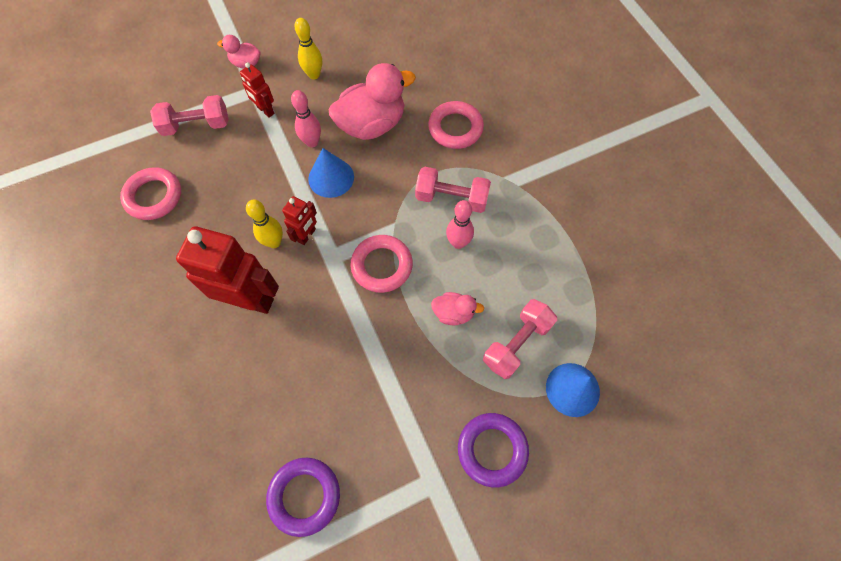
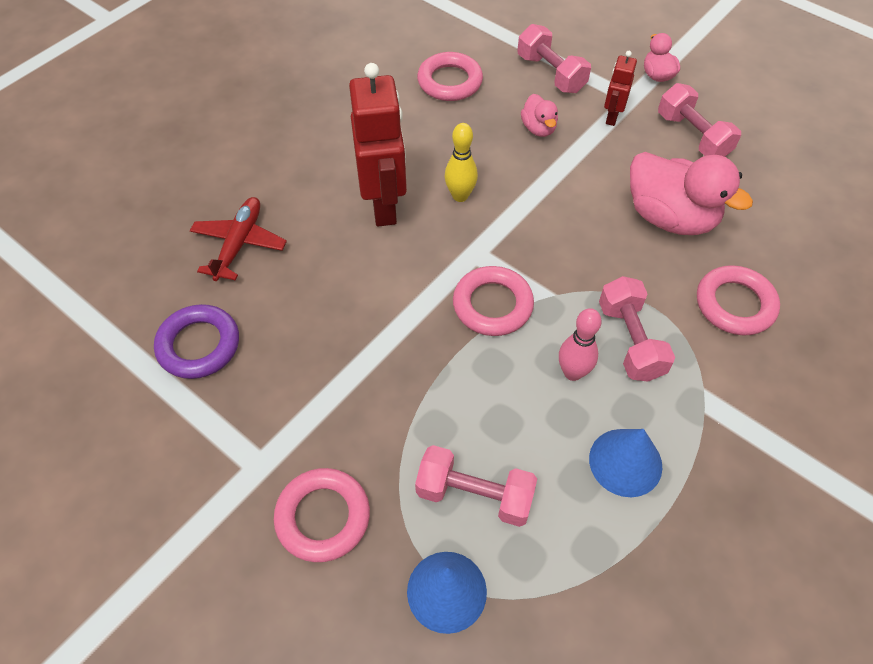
camera: 65 degrees right, 10 degrees down
red robot [282,196,317,245] -> none
pink bowling pin [291,90,321,148] -> none
yellow bowling pin [294,18,322,79] -> pink dumbbell [658,83,741,157]
blue cone [308,148,354,198] -> blue cone moved to [589,429,662,497]
pink duck [431,292,484,325] -> pink duck moved to [521,94,558,137]
purple ring [458,413,529,488] -> pink ring [274,468,370,562]
none -> red plane [190,197,287,281]

